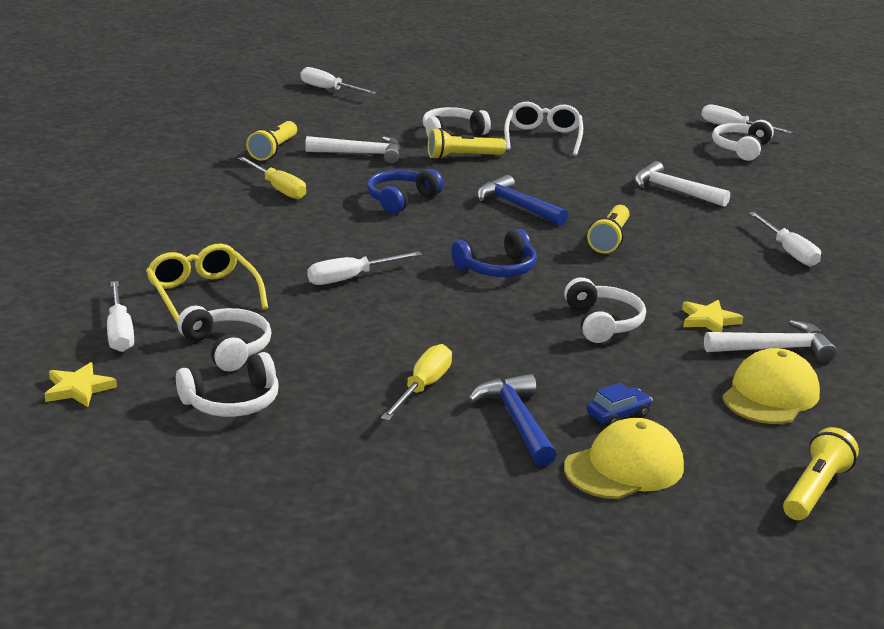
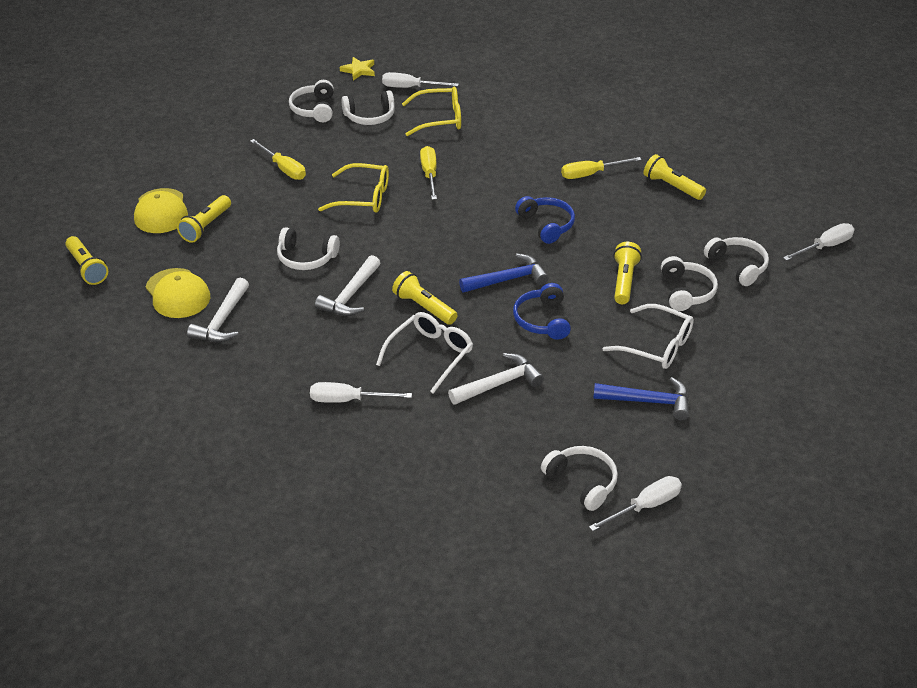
camera: 115 degrees right, 15 degrees up
white hammer [305,136,400,164] -> white hammer moved to [315,255,380,316]
white screwdriver [307,251,422,285] -> yellow screwdriver [420,146,437,200]
blue headphones [451,229,537,277] -> blue headphones moved to [513,283,571,340]
blue hammer [468,374,556,466] -> blue hammer moved to [593,377,689,420]
blue car [587,383,653,427] -> yellow flashlight [177,195,231,243]
yellow star [682,300,743,332] -> none
none -> yellow glasses [318,163,389,212]
none -> white glasses [376,312,473,394]
none -> white headphones [704,237,769,286]

